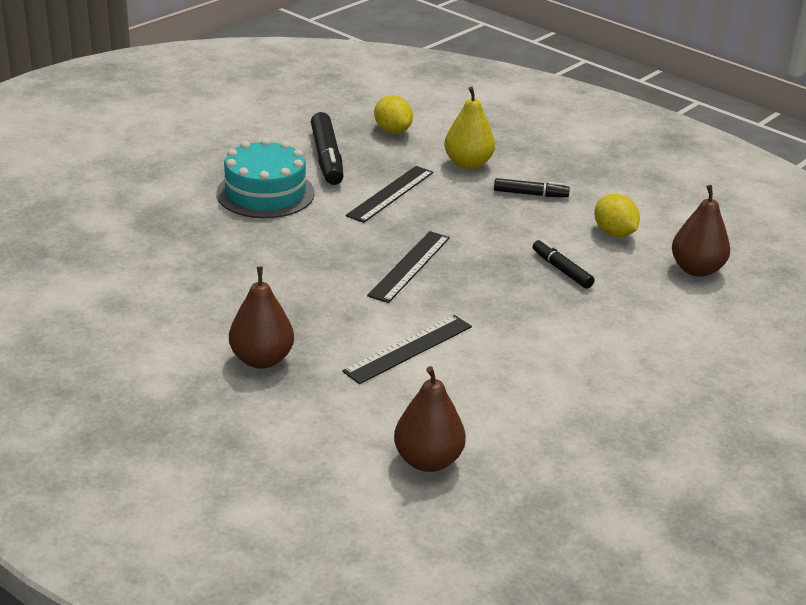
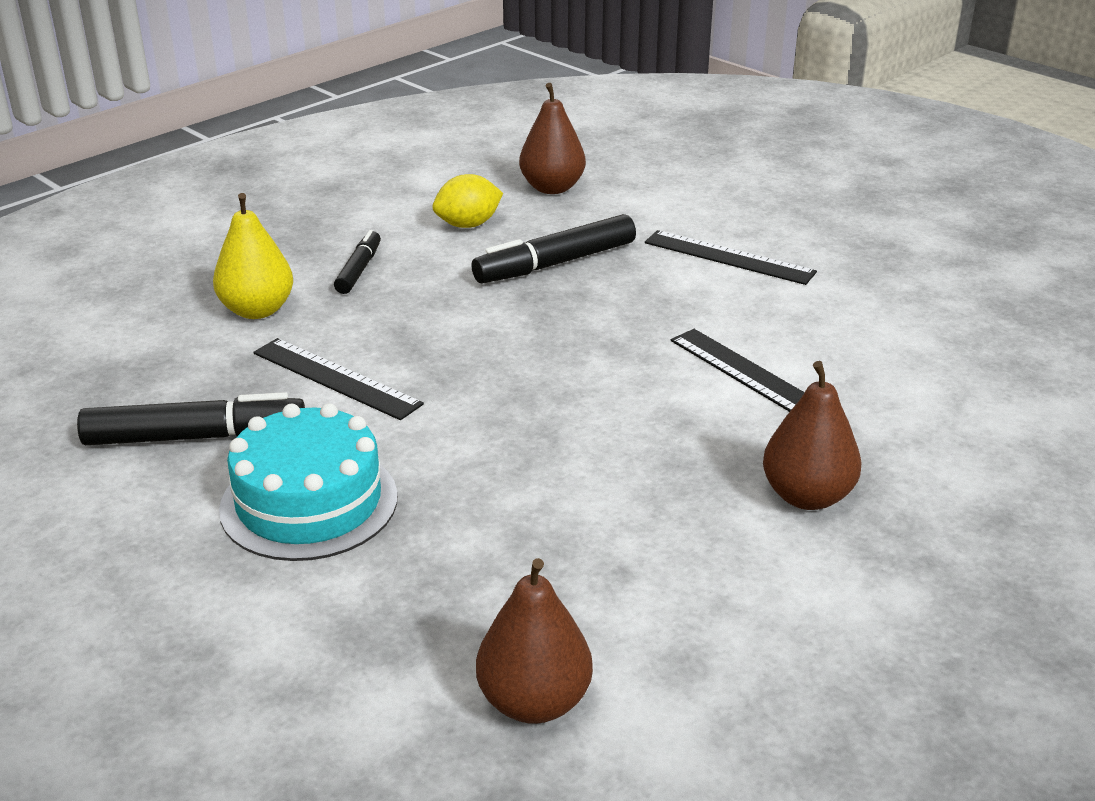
camera: 85 degrees left, 0 degrees up
black ruler [367,231,450,303] -> black ruler moved to [645,230,817,285]
yellow lemon [374,95,413,134] -> none
brown pear [394,366,466,472] -> brown pear moved to [476,558,593,724]
black marker [533,239,594,289] -> black marker [471,214,636,283], size x1.70

